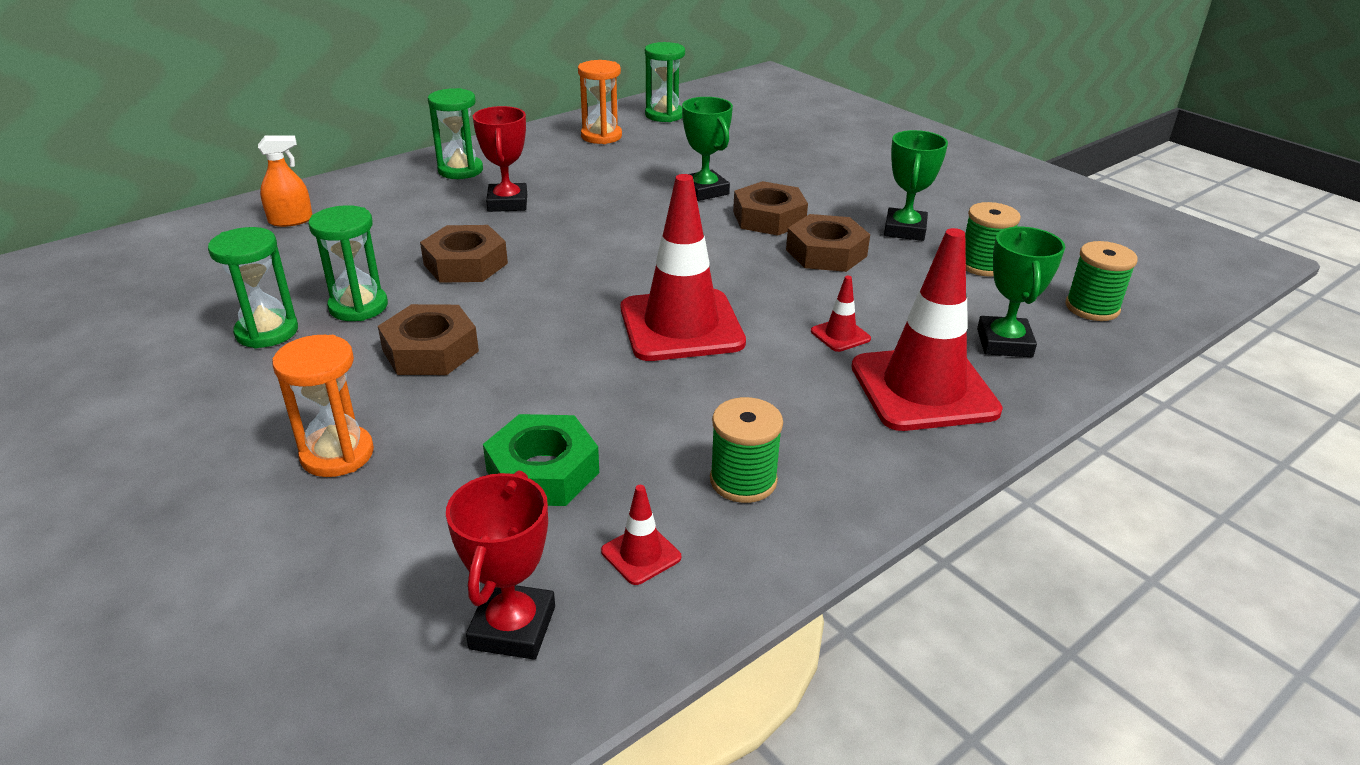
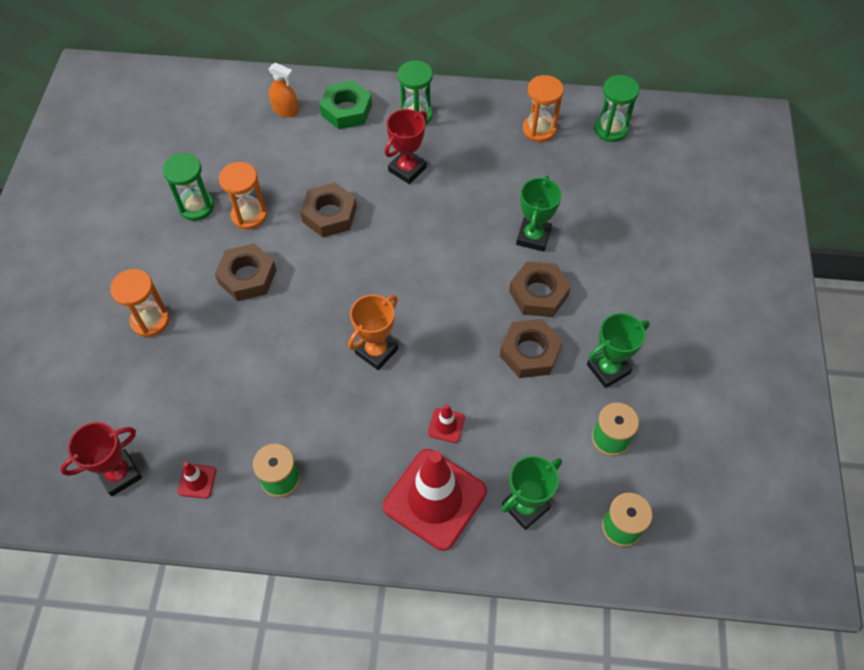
camera: 45 degrees right, 25 degrees up
green hourglass [308,205,388,321] -> orange hourglass [219,162,267,230]
green nut [483,414,599,506] -> green nut moved to [319,81,372,129]
red traffic cone [621,174,746,361] -> orange trophy [348,295,398,370]

